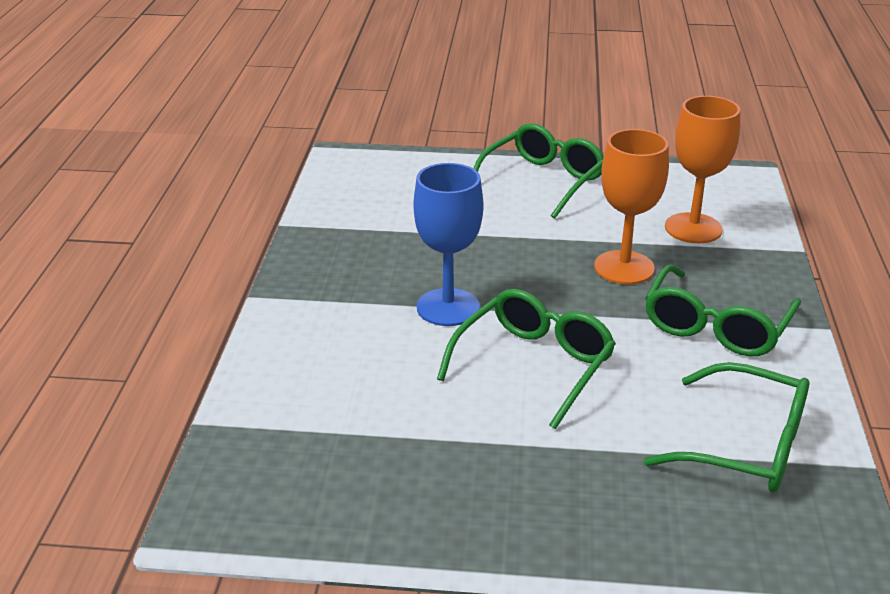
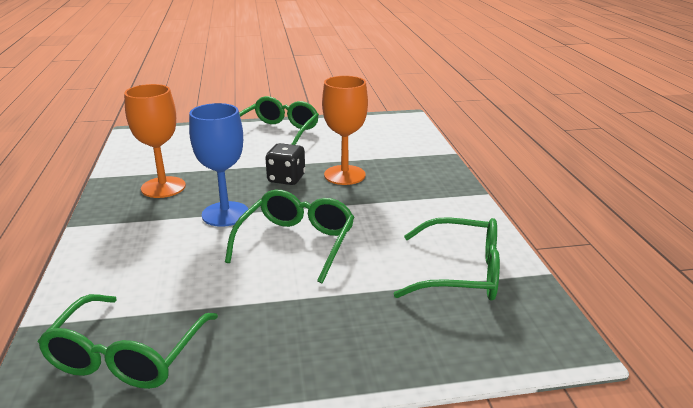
camera: 15 degrees left, 5 degrees down
green glasses [645,264,801,357] -> green glasses moved to [38,294,218,389]
orange goblet [665,96,740,243] -> orange goblet moved to [124,84,186,198]
none -> black dice [265,143,306,185]

